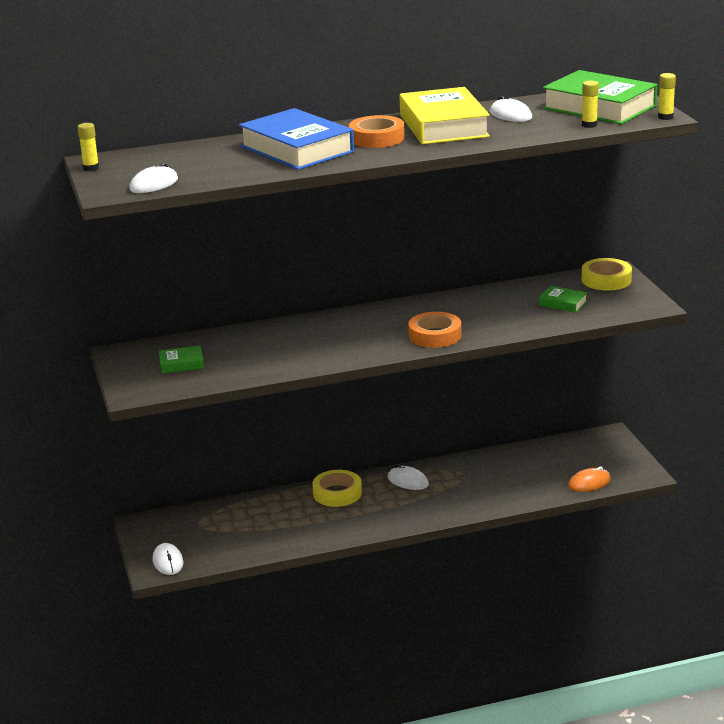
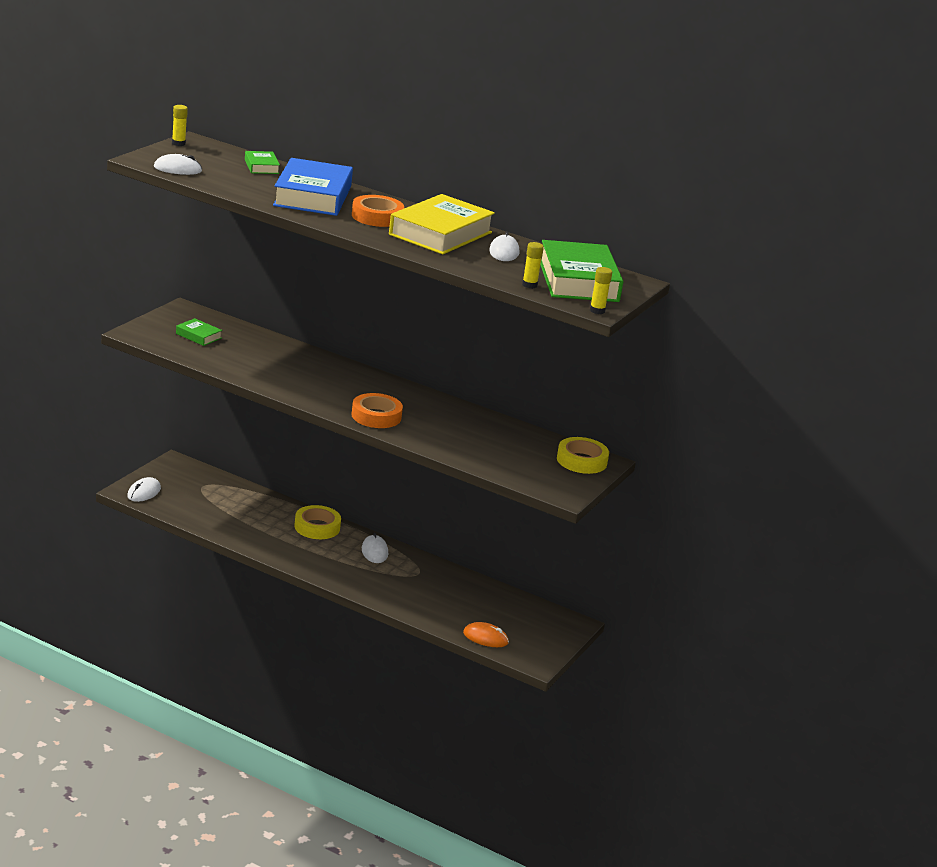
camera: 40 degrees right, 0 degrees up
green book [539,286,587,313] -> green book moved to [245,151,280,174]

